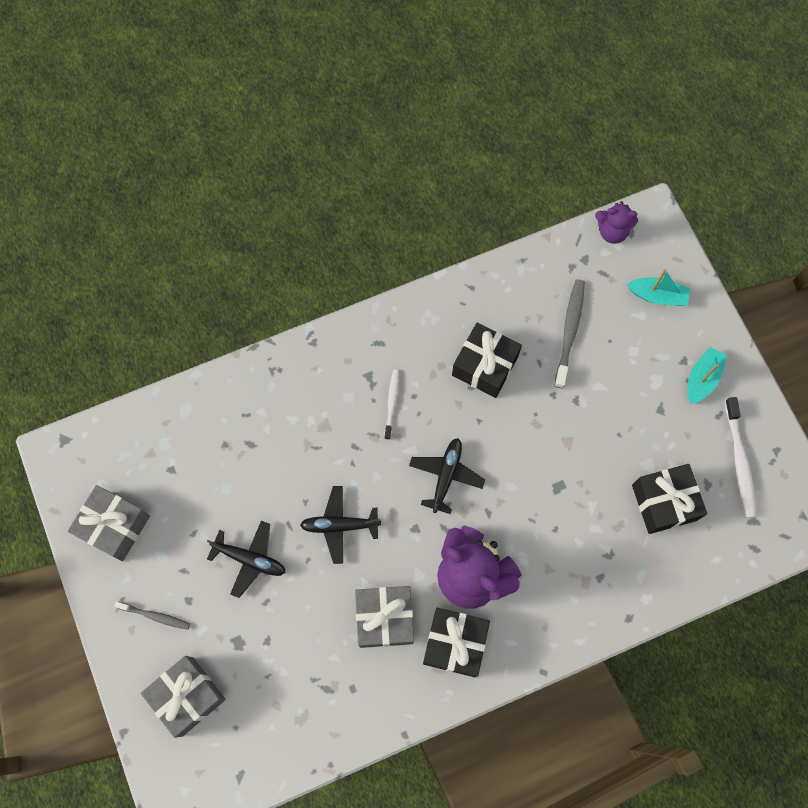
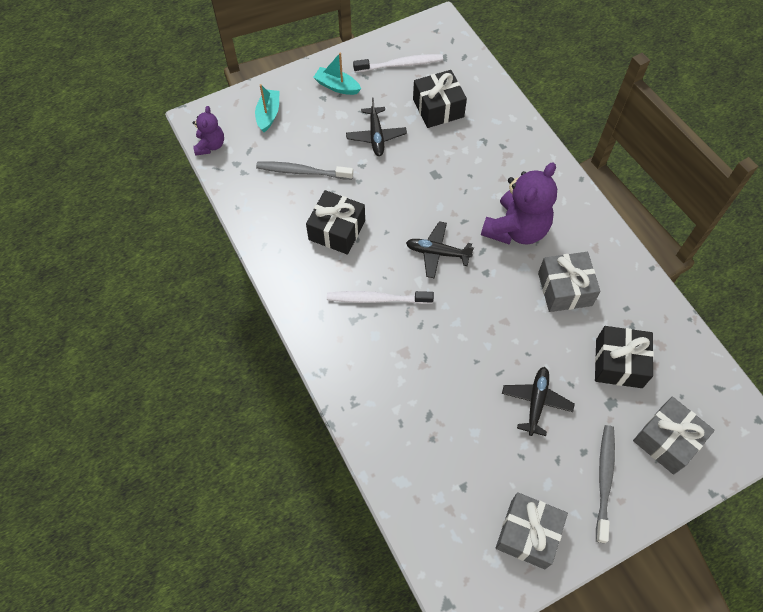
camera: 95 degrees left, 10 degrees down
grey toothbrush [114,602,190,630] -> grey toothbrush [596,425,615,543], size x1.63
black plane [300,486,381,564] -> black plane moved to [346,98,407,156]
white toothbrush [384,370,399,440] -> white toothbrush [327,291,434,304], size x1.63
black gift [423,608,490,677] -> black gift moved to [595,326,654,388]

